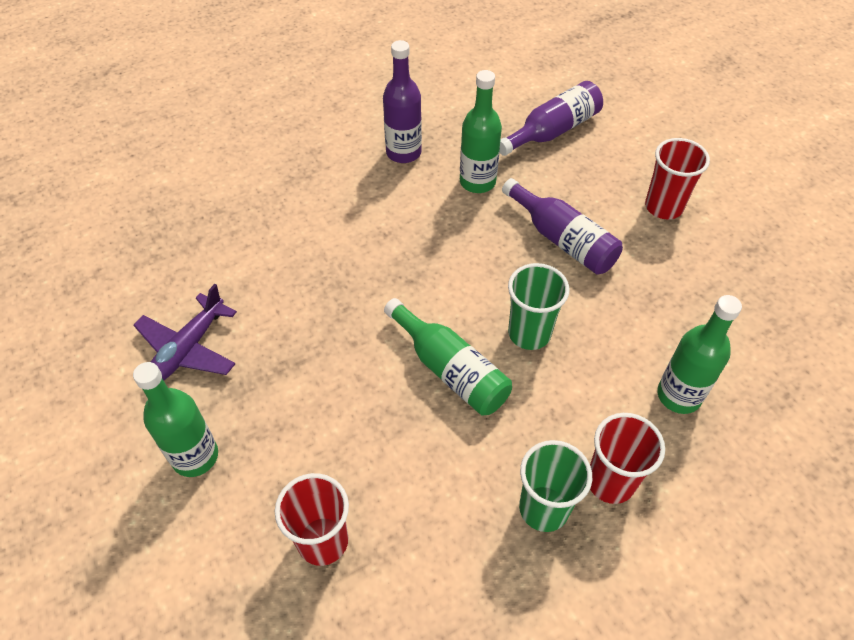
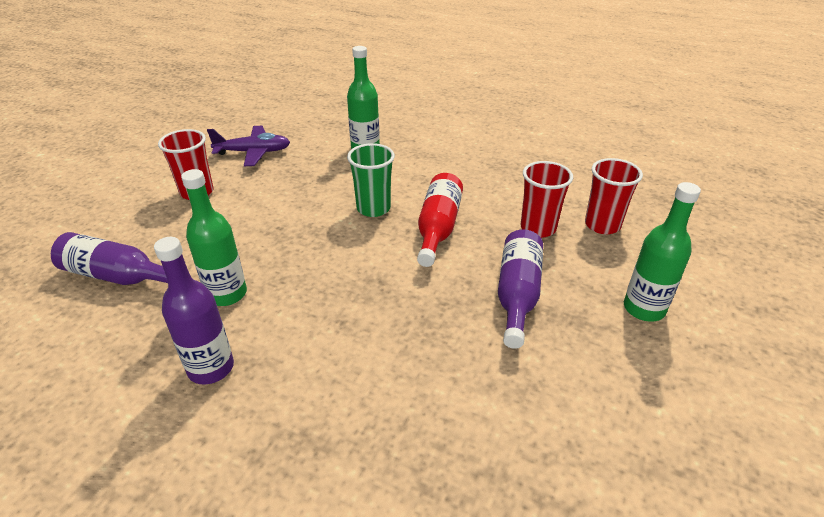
camera: 125 degrees left, 15 degrees down
purple plane [133,284,237,380] -> purple plane moved to [207,126,290,166]
green bottle [384,298,512,416] -> red bottle [417,173,463,267]
purple bottle [502,178,623,275] -> purple bottle moved to [498,229,543,349]
green cup [519,440,592,532] -> none
red cup [590,413,665,504] -> red cup moved to [521,161,573,238]

